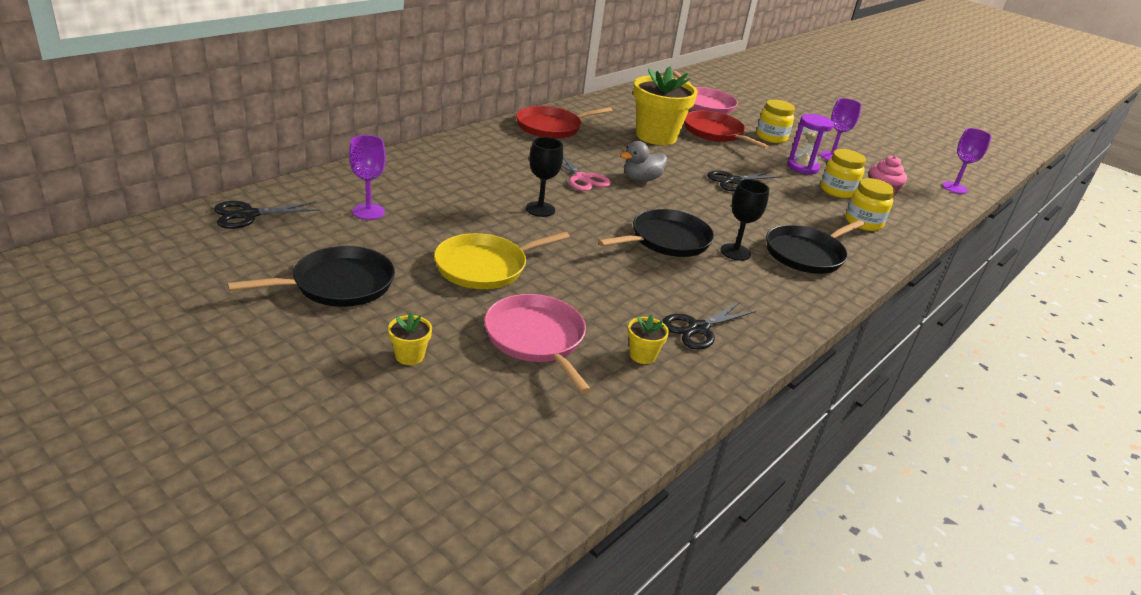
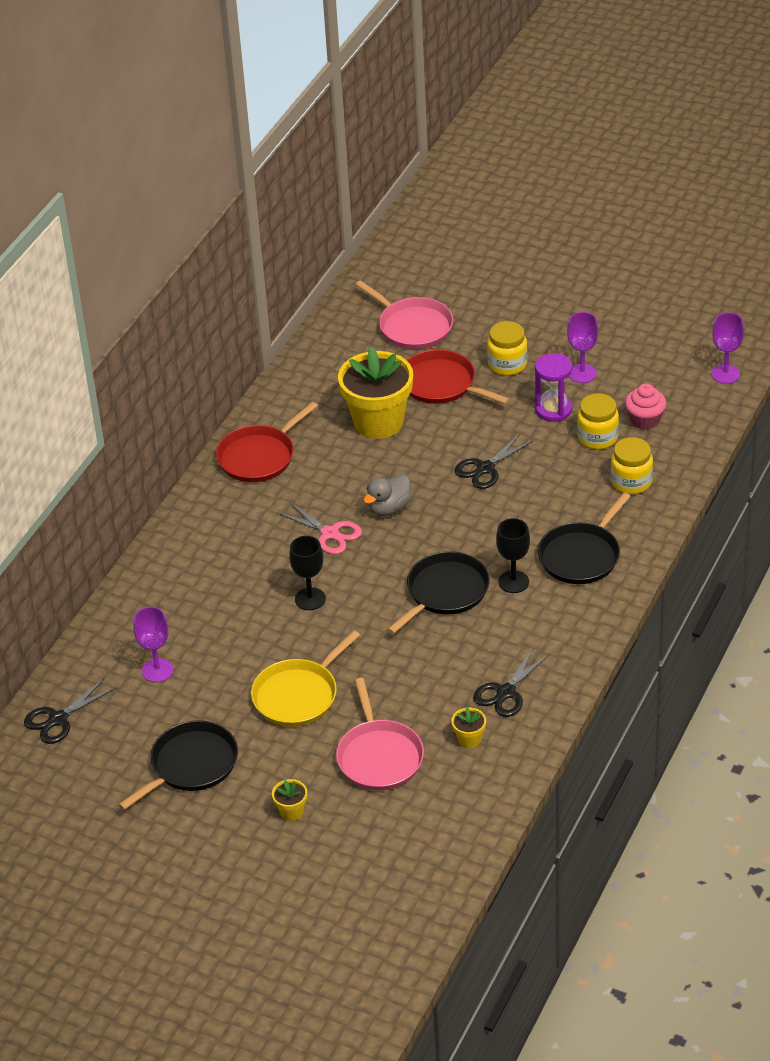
camera: 10 degrees left, 10 degrees up
pink pan [484,294,591,394] -> pink pan turned 150 degrees counterclockwise [336,678,424,790]

